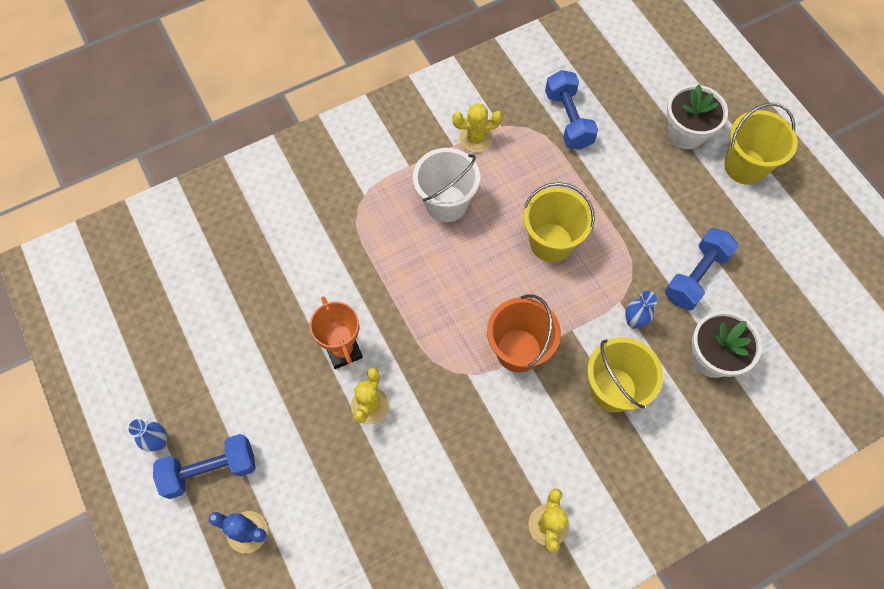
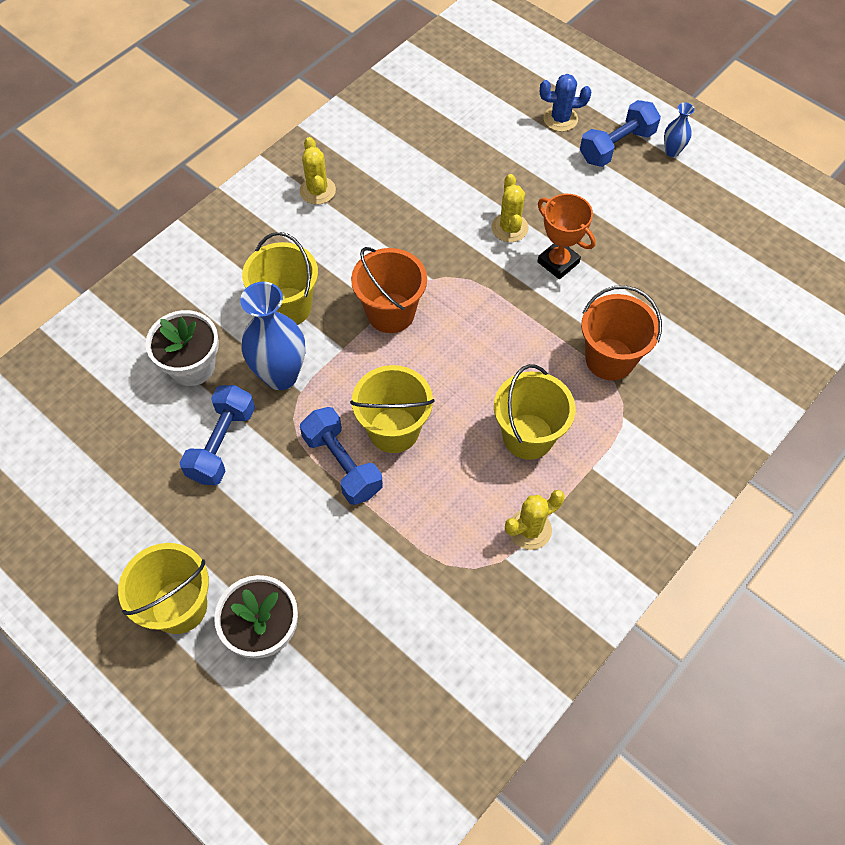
camera: 160 degrees right, 5 degrees down
white bucket [413,148,480,222] -> yellow bucket [494,364,575,460]
blue dumbbell [545,70,598,150] -> blue dumbbell moved to [300,407,383,505]
blue vase [625,291,657,329] -> blue vase [240,282,305,390], size x2.03
none -> orange bucket [581,285,662,380]

